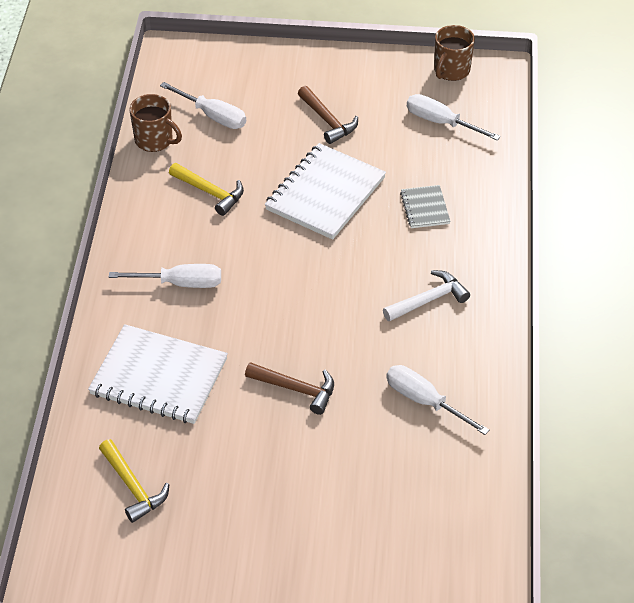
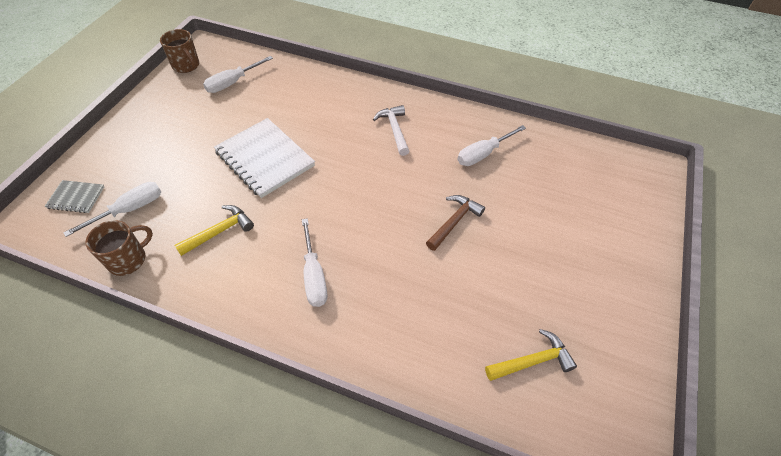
camera: 75 degrees left, 5 degrees up
white notebook [88,324,228,424] -> none
white screwdriver [109,264,221,288] -> white screwdriver turned 150 degrees clockwise [302,218,328,307]
brown hammer [298,86,358,144] -> none
grey notebook [400,185,451,228] -> grey notebook moved to [45,180,104,213]

